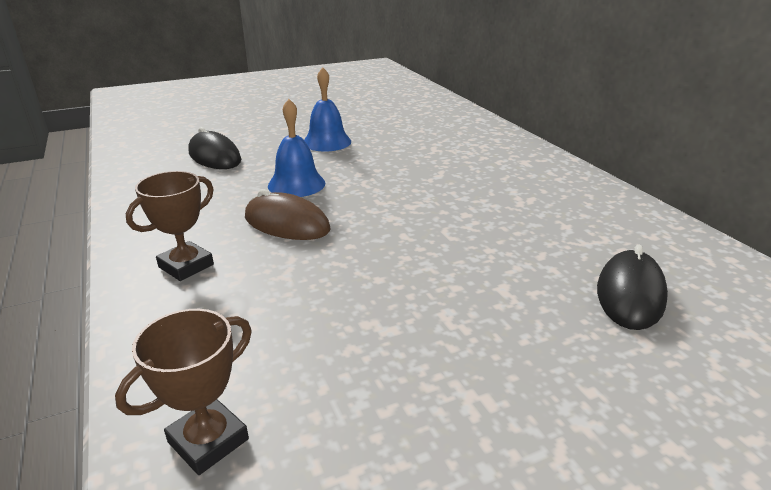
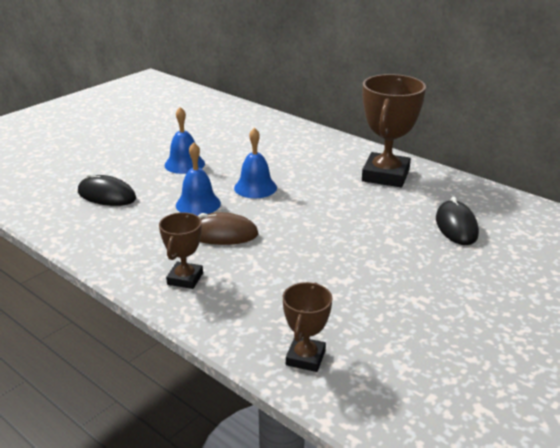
camera: 25 degrees left, 0 degrees up
none -> blue bell [234,127,277,198]
none -> brown trophy [362,74,426,187]

